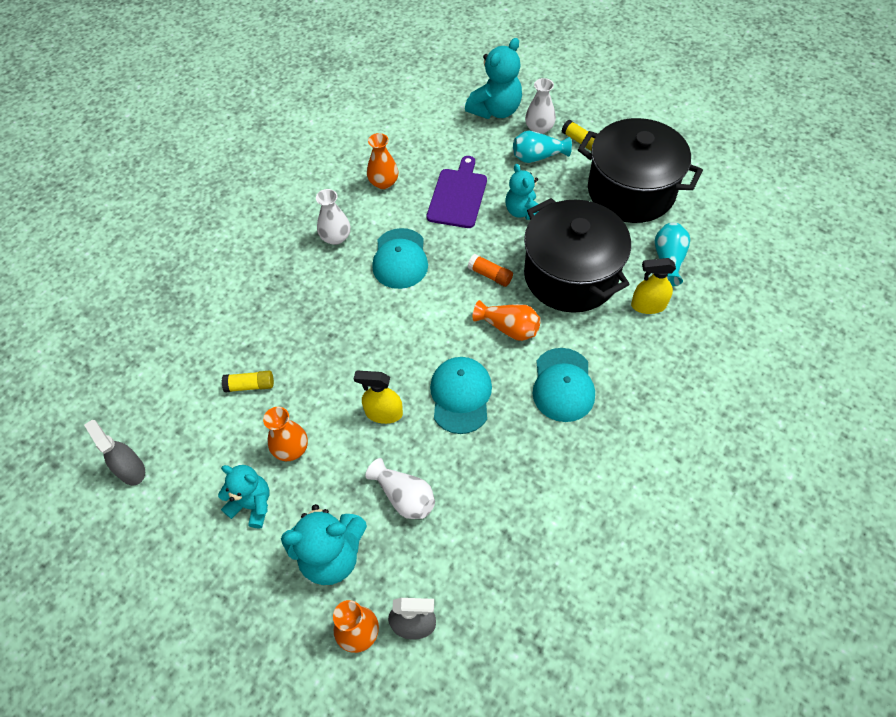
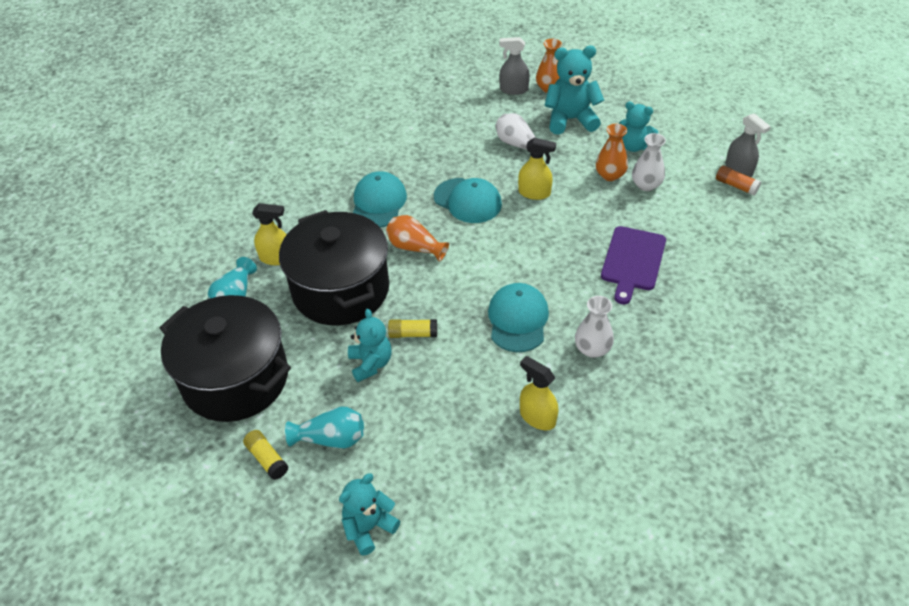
camera: 175 degrees left, 10 degrees down
yellow glue stick [222,371,274,393] -> yellow glue stick moved to [388,319,437,338]
orange vase [367,133,398,189] -> yellow spray bottle [520,356,558,430]
purple cutting board [427,156,487,228] -> purple cutting board moved to [601,226,666,304]
turquoise cap [430,357,492,434] -> turquoise cap turned 60 degrees counterclockwise [434,178,502,223]
turquoise teddy bear [465,38,522,119] -> turquoise teddy bear [339,473,400,556], size x0.67
orange glue stick [468,254,513,287] -> orange glue stick moved to [716,165,761,196]
white vase [525,78,556,134] -> white vase moved to [632,133,666,191]

